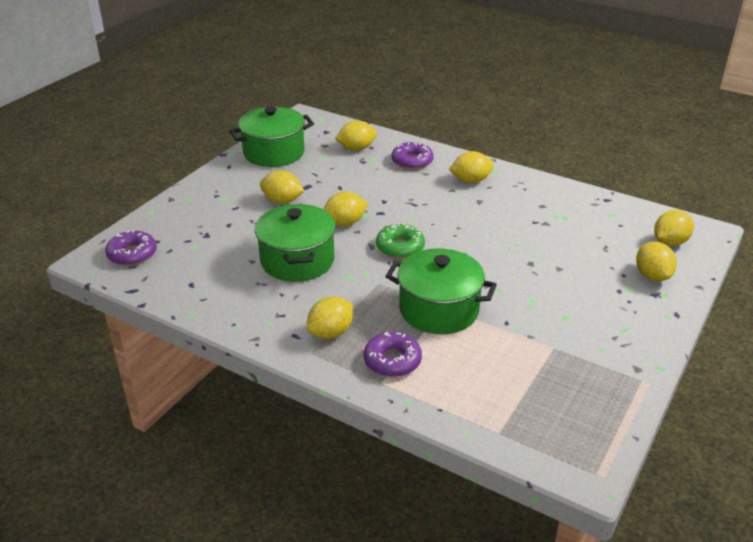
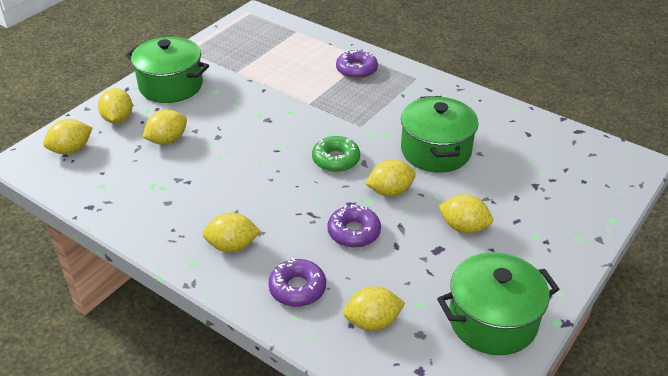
camera: 175 degrees left, 5 degrees up
purple donut [105,230,157,266] -> purple donut moved to [327,204,381,248]
yellow lemon [307,297,353,339] -> yellow lemon moved to [143,110,187,145]
green pot [385,248,497,334] -> green pot moved to [125,37,209,103]

